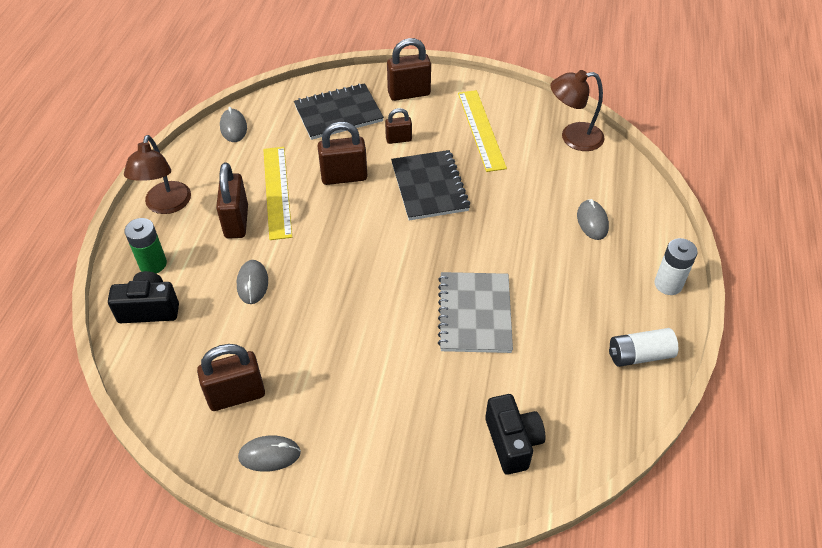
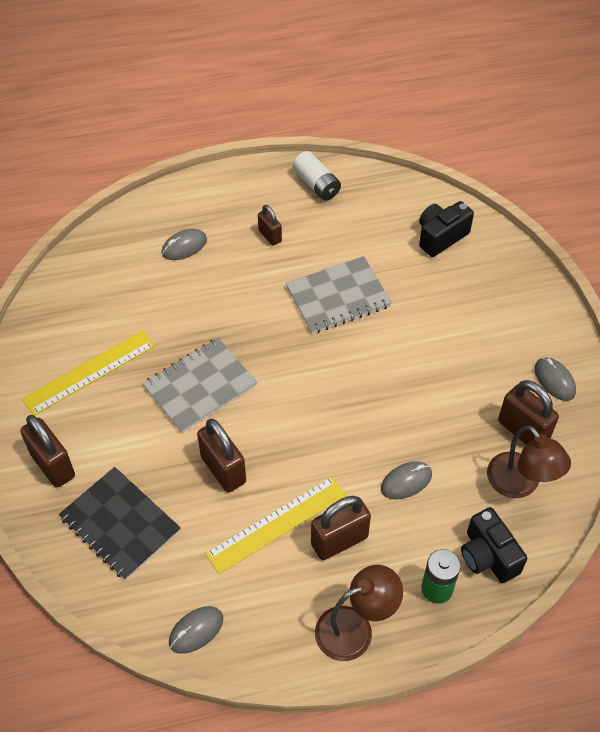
camera: 115 degrees left, 5 degrees up
brown padlock [385,108,412,144] -> brown padlock moved to [258,205,282,246]
black notebook [391,150,470,220] -> grey notebook [143,338,257,433]
brown lamp [550,70,605,151] -> brown lamp moved to [487,426,571,498]
white battery [654,238,698,295] -> none

